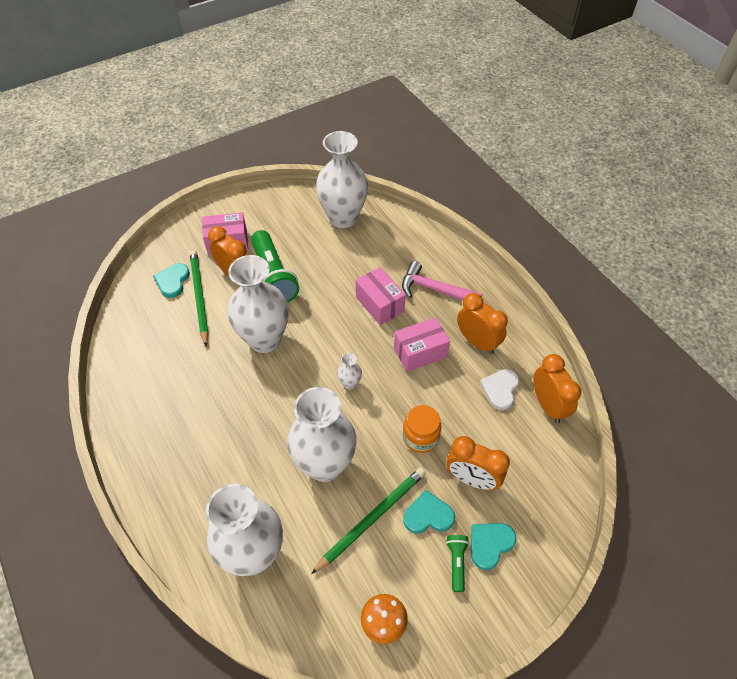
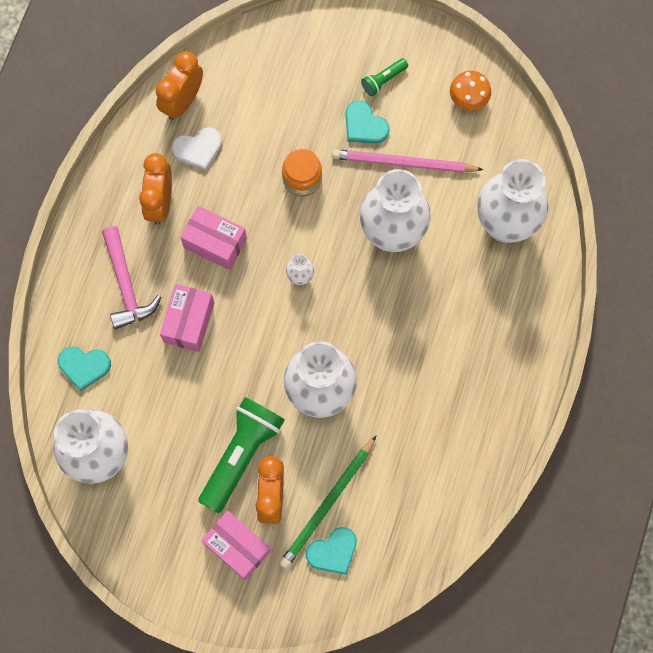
camera: 130 degrees left, 20 degrees up
green pencil [311,467,426,574] -> pink pencil [332,149,484,173]
orange clock [446,436,510,490] -> none
turquoise heart [471,523,516,570] -> turquoise heart moved to [58,346,111,391]

